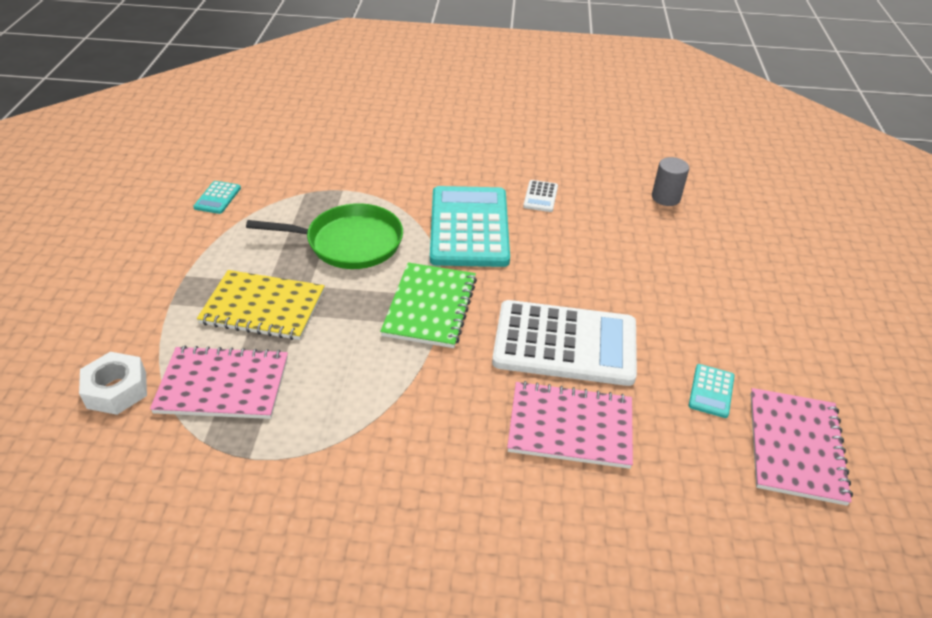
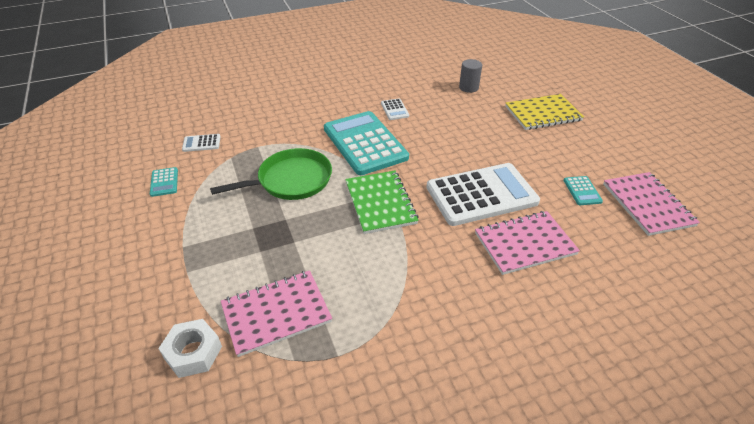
camera: 25 degrees left, 0 degrees up
yellow notebook [197,270,325,340] -> yellow notebook moved to [505,94,584,130]
none -> white calculator [182,134,221,152]

